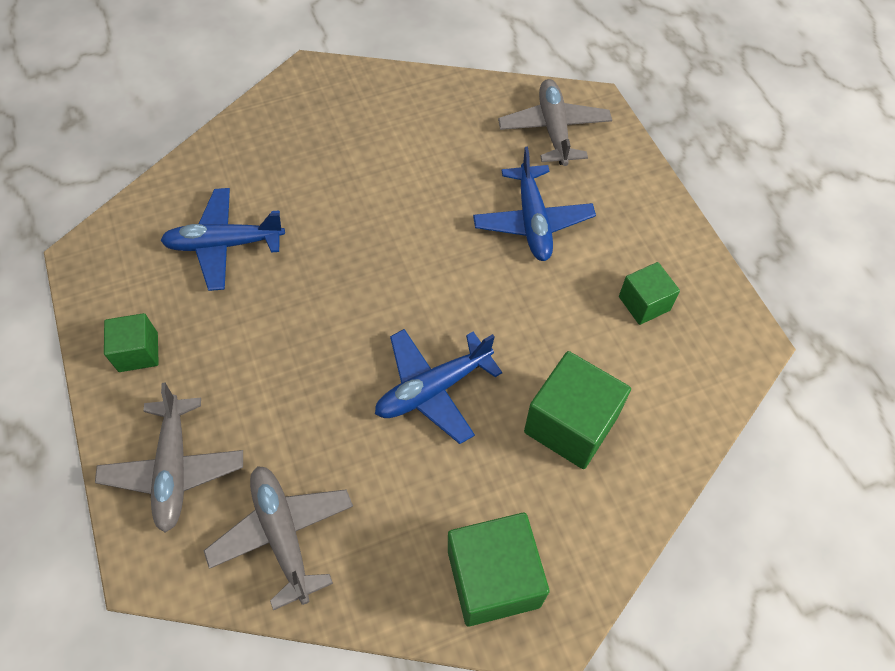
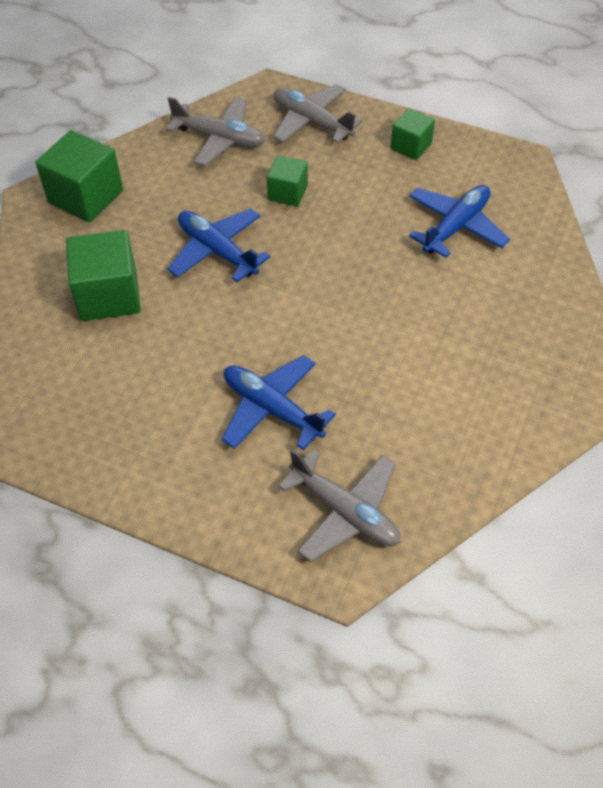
camera: 135 degrees right, 5 degrees down
blue plane [375,329,502,444] -> blue plane turned 60 degrees counterclockwise [168,208,270,282]
green cube [619,262,680,325] -> green cube moved to [267,155,308,207]

